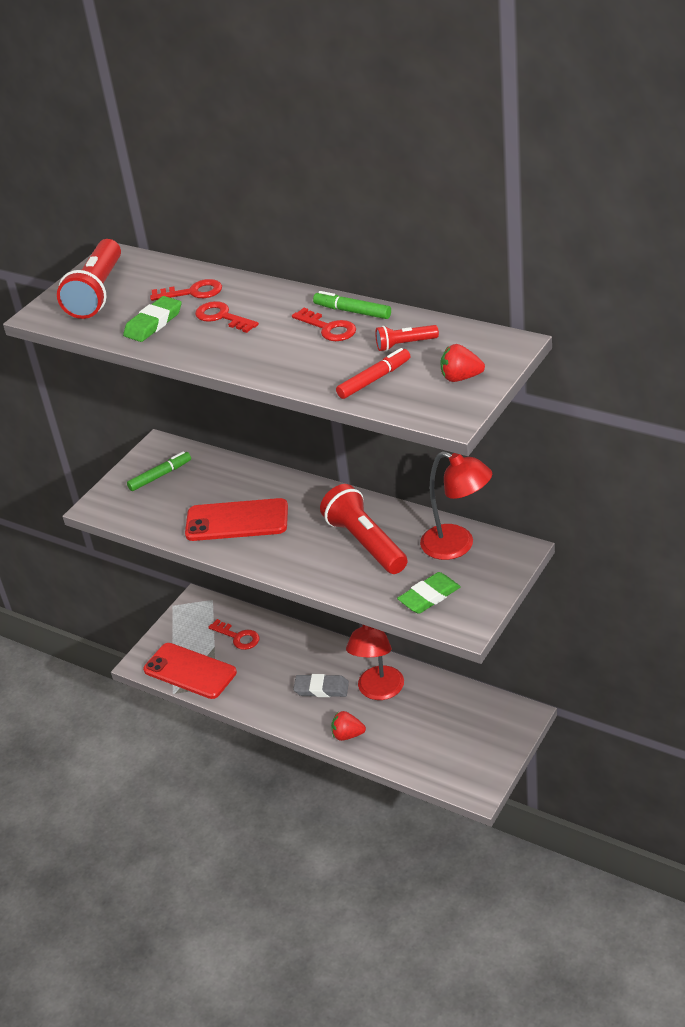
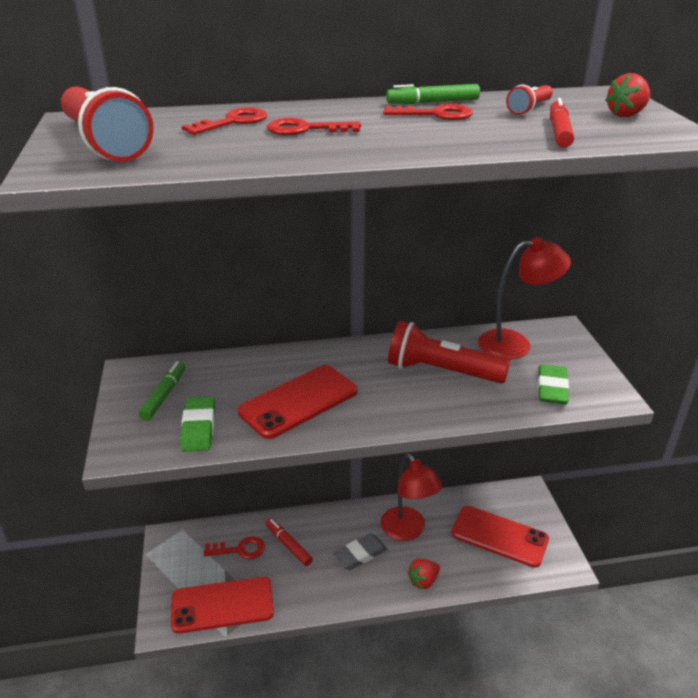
camera: 45 degrees left, 5 degrees down
green eraser [123,296,182,342] -> green eraser moved to [180,396,215,452]
none -> red marker [265,518,313,566]
none -> red phone [451,506,549,568]

